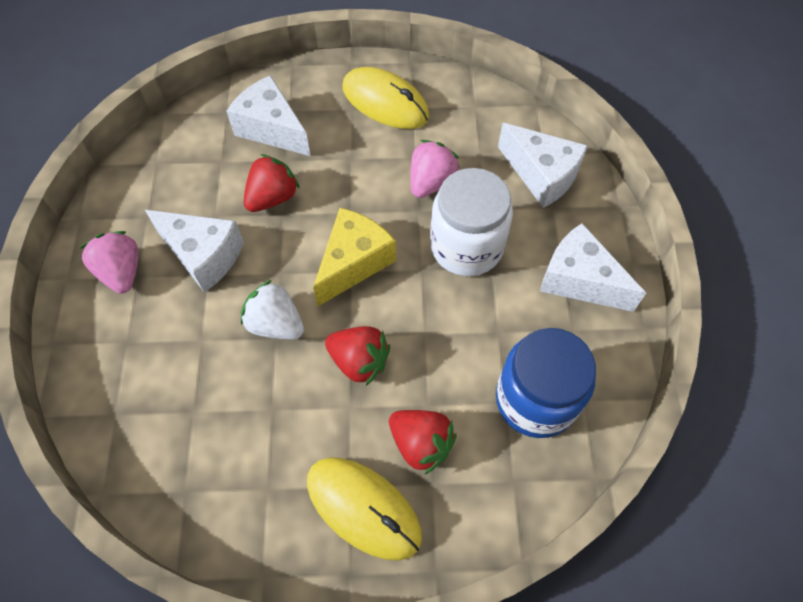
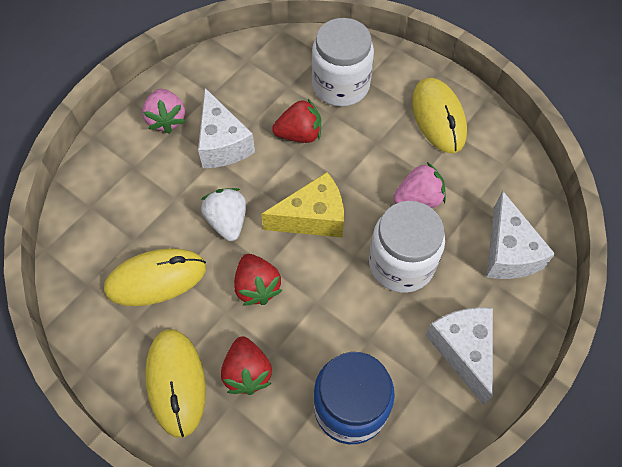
camera: 40 degrees right, 0 degrees up
pink strawberry [79,231,139,294] -> pink strawberry turned 150 degrees clockwise [142,89,185,134]
white cheese [226,75,311,156] -> white jar [312,18,374,107]
none -> yellow mouse [104,248,206,306]

